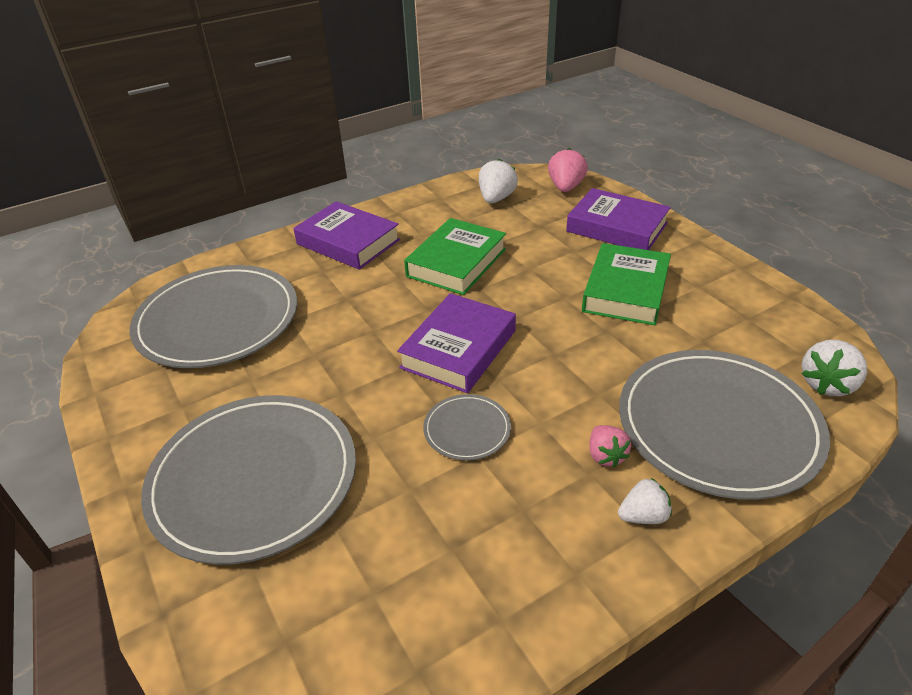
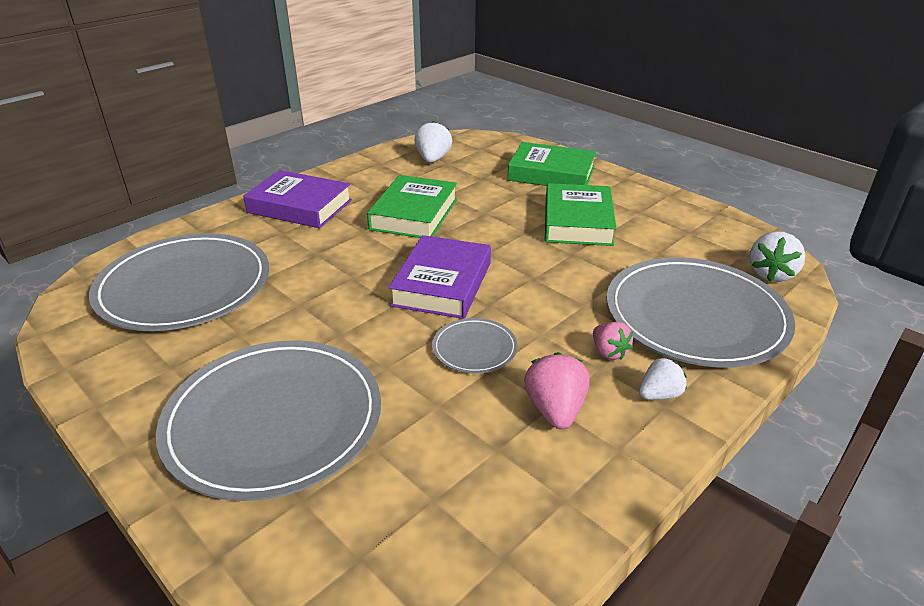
camera: 15 degrees left, 5 degrees down
pink strawberry [548,148,588,192] -> pink strawberry moved to [524,352,590,429]
purple book [566,188,671,250] -> green book [507,142,596,186]

